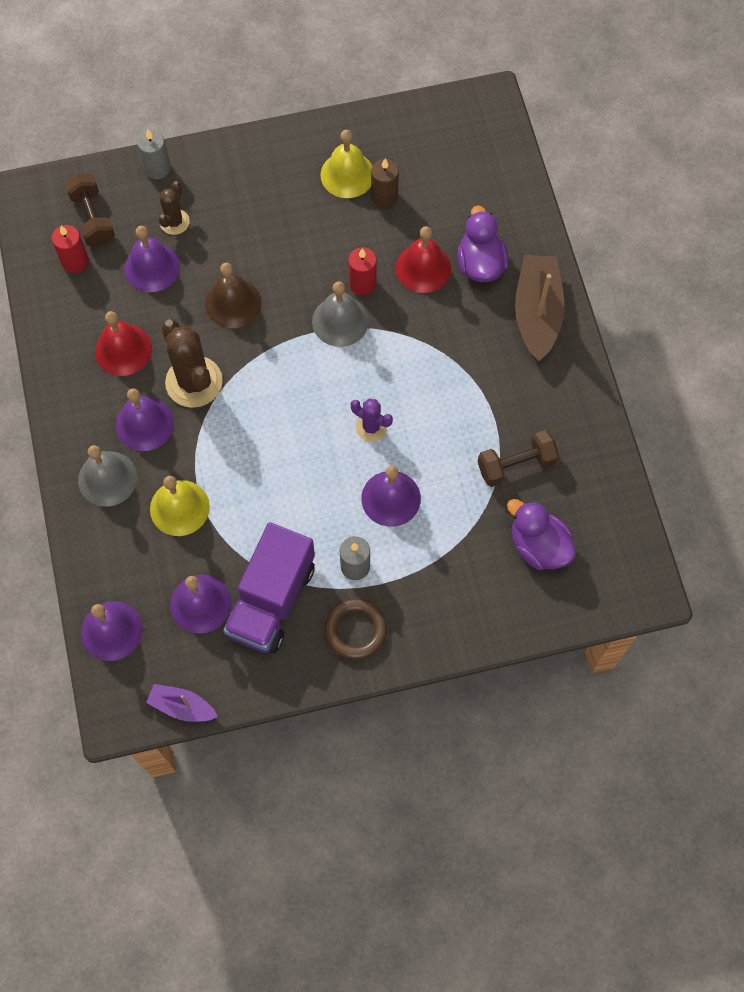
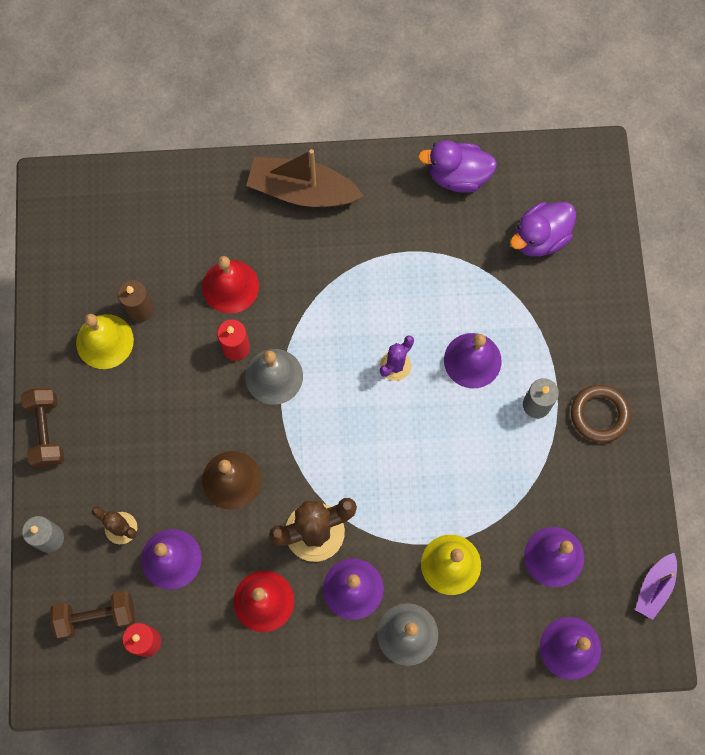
camera: 80 degrees left, 5 degrees up
purple truck [223,522,315,653] -> none
purple duck [457,205,509,282] -> purple duck moved to [418,140,497,193]
brown dumbbell [478,430,559,487] -> brown dumbbell moved to [21,388,64,468]

